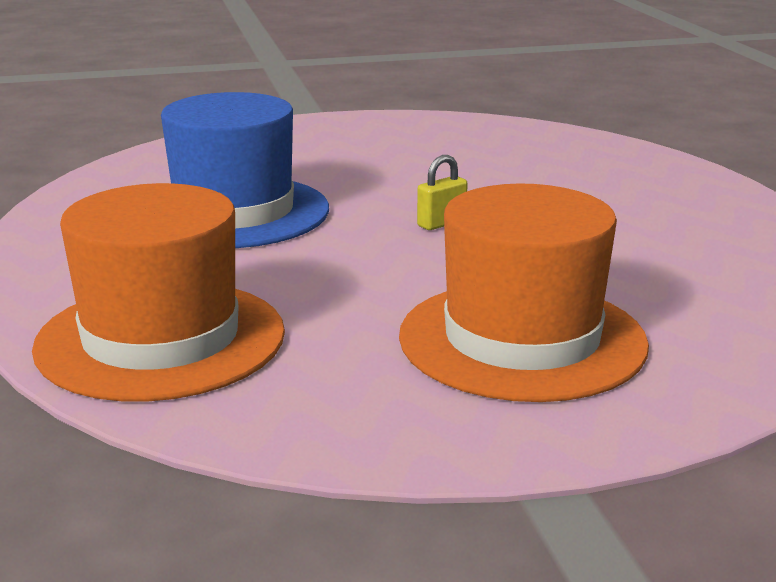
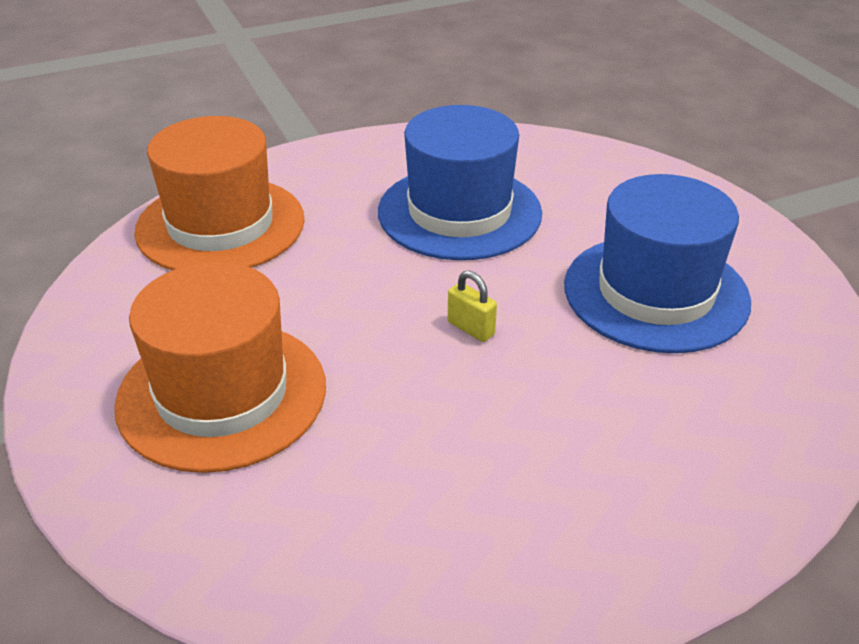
camera: 80 degrees right, 15 degrees up
none -> blue hat [564,174,751,353]

